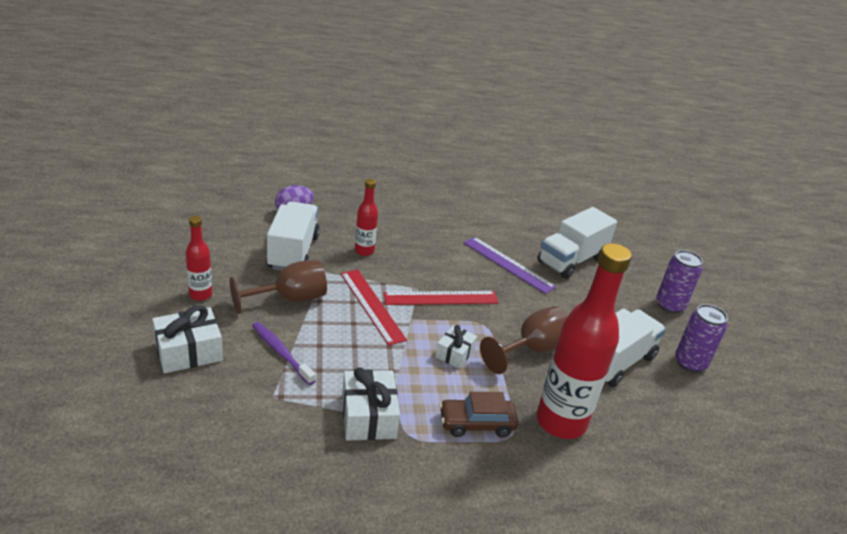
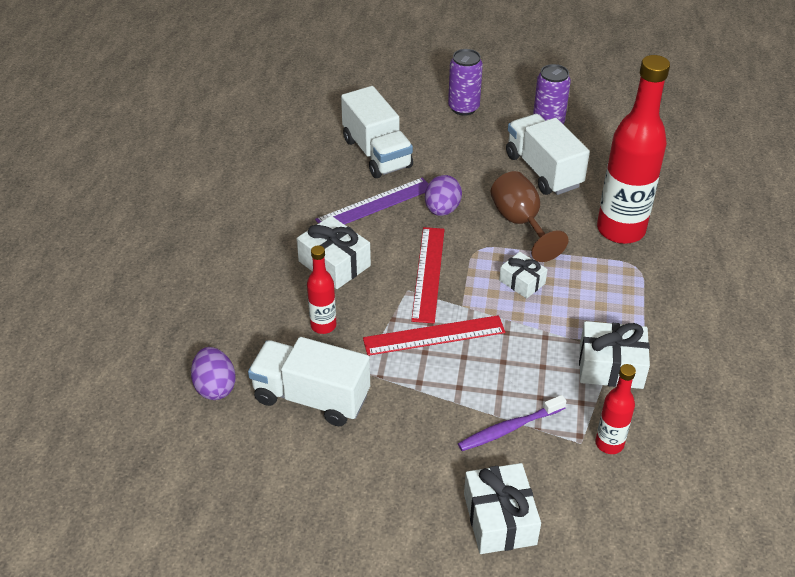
camera: 70 degrees left, 10 degrees up
red bottle [186,216,212,301] -> red bottle moved to [596,364,636,454]
brown goblet [229,260,327,314] -> none
brown car [439,392,519,437] -> none
none -> white gift [296,216,371,289]
none -> purple egg [425,175,462,216]

